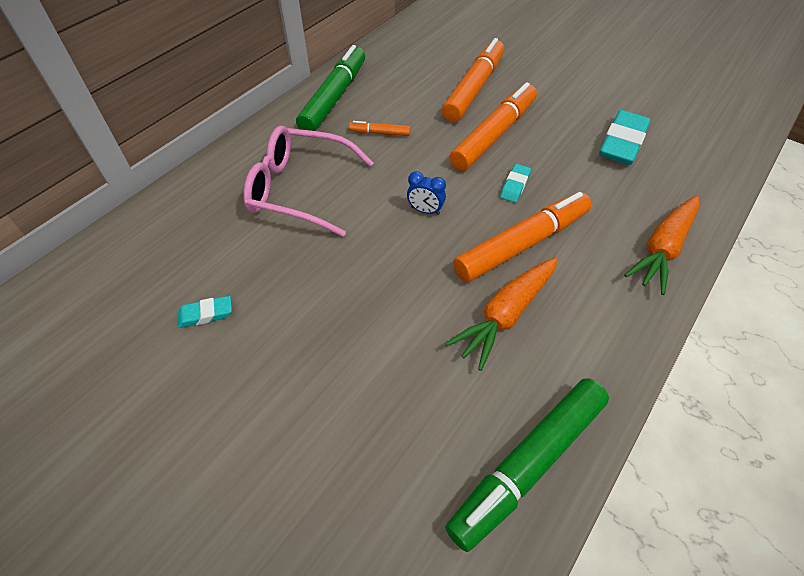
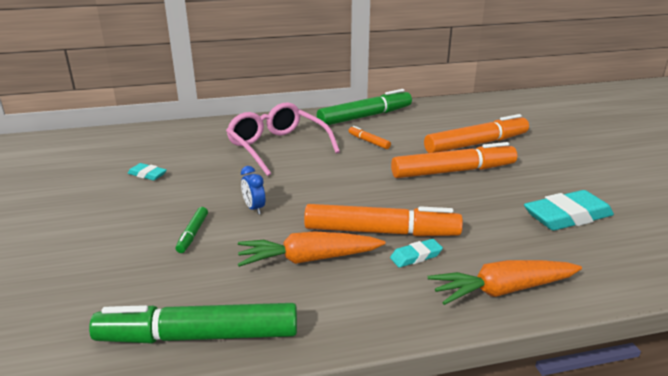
camera: 40 degrees right, 25 degrees down
blue clock [407,171,446,215] -> blue clock moved to [241,166,265,214]
turquoise eraser [500,164,531,203] -> turquoise eraser moved to [390,239,443,268]
none -> green marker [176,207,208,253]

